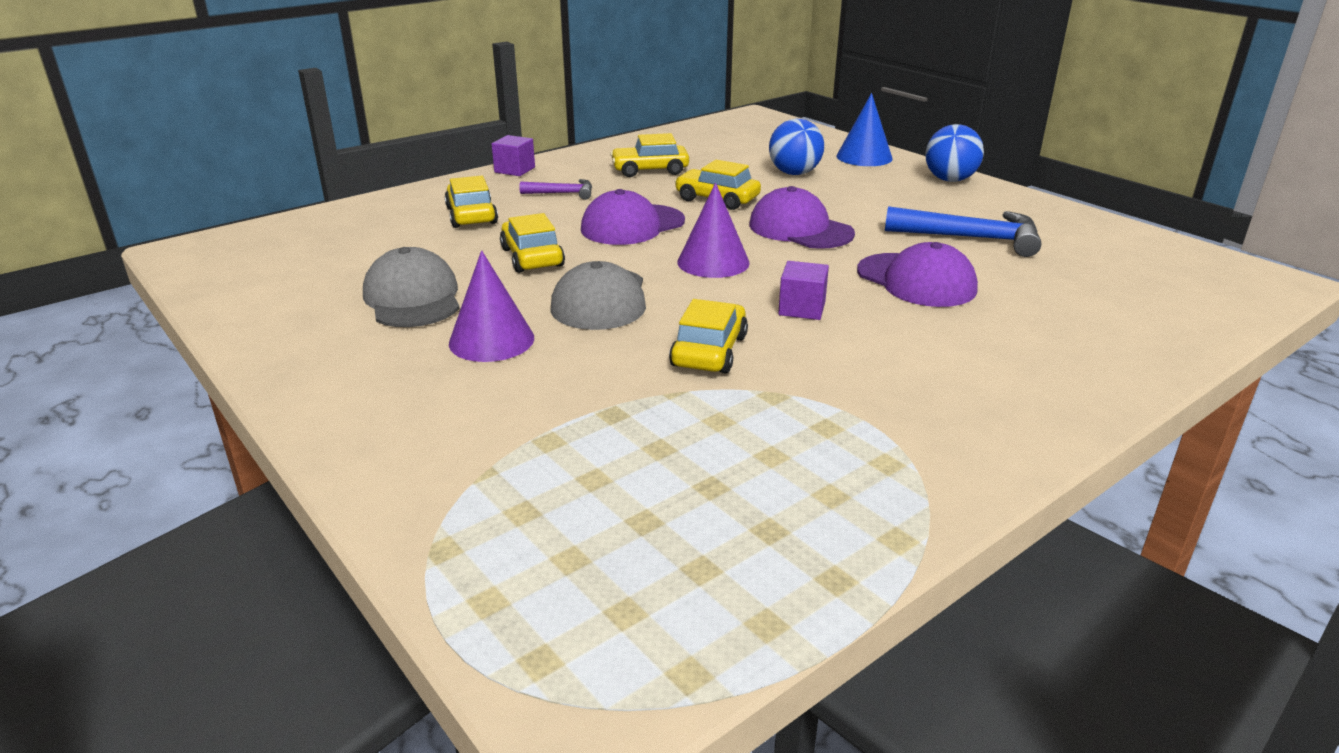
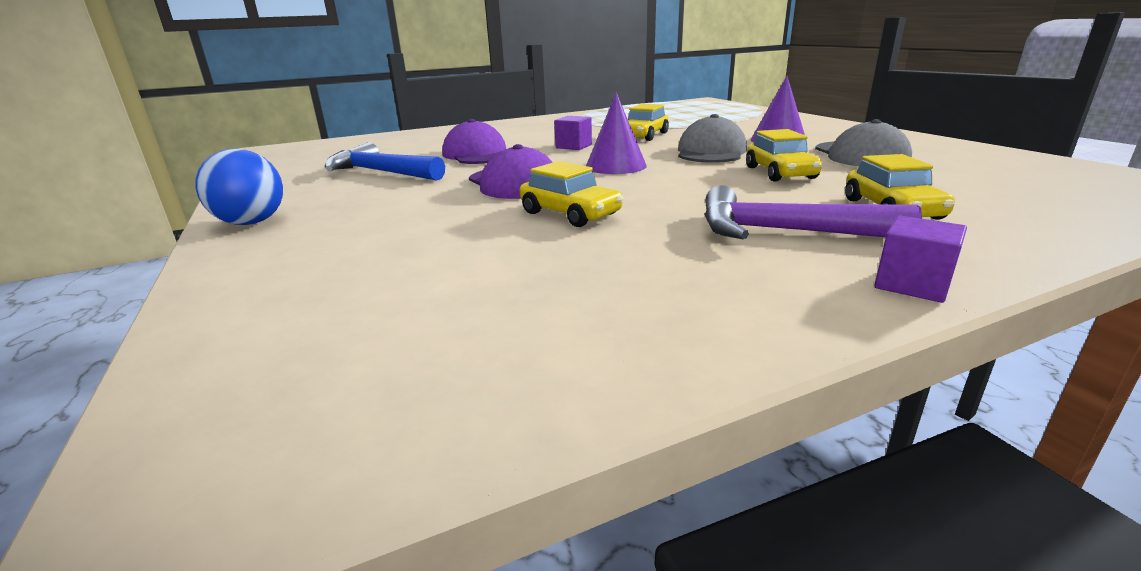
camera: 165 degrees left, 5 degrees down
purple hammer [520,179,592,200] -> purple hammer [705,185,922,239], size x1.82
purple cap [581,189,685,245] -> none
yellow car [610,133,689,177] -> none
blue ball [769,119,824,175] -> none
blue cone [836,93,892,166] -> none

